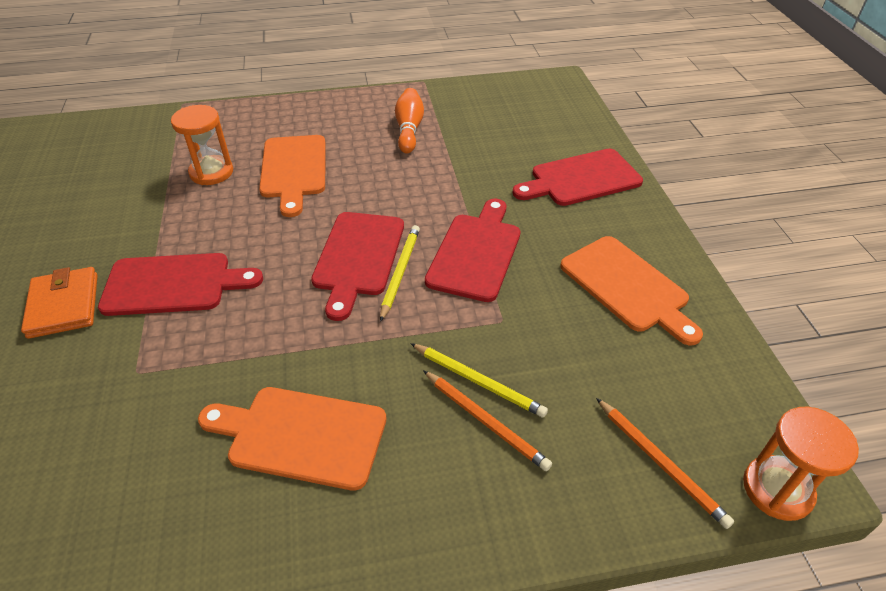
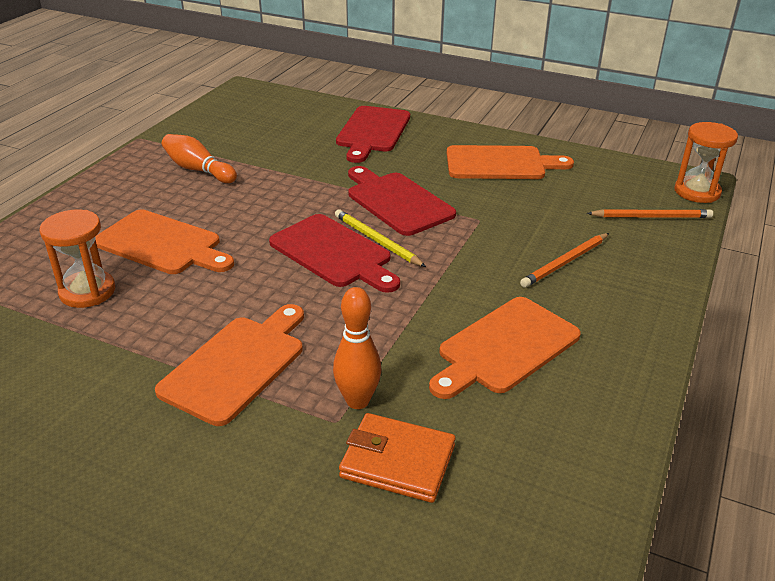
camera: 55 degrees left, 10 degrees down
orange wallet [21,267,98,339] -> orange wallet moved to [339,413,455,503]
red cutting board [98,253,263,316] -> orange cutting board [155,304,304,426]
yellow pencil [410,343,548,418] -> none
orange pencil [423,370,552,471] -> orange pencil turned 150 degrees clockwise [520,233,609,288]
none -> orange bowling pin [333,287,382,409]

